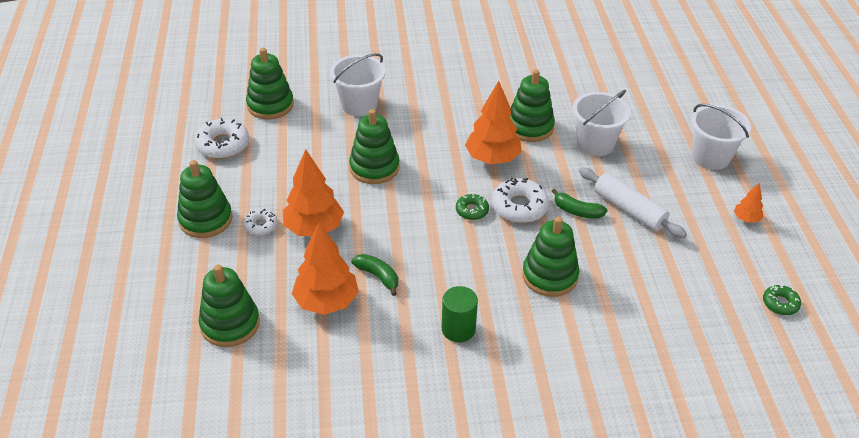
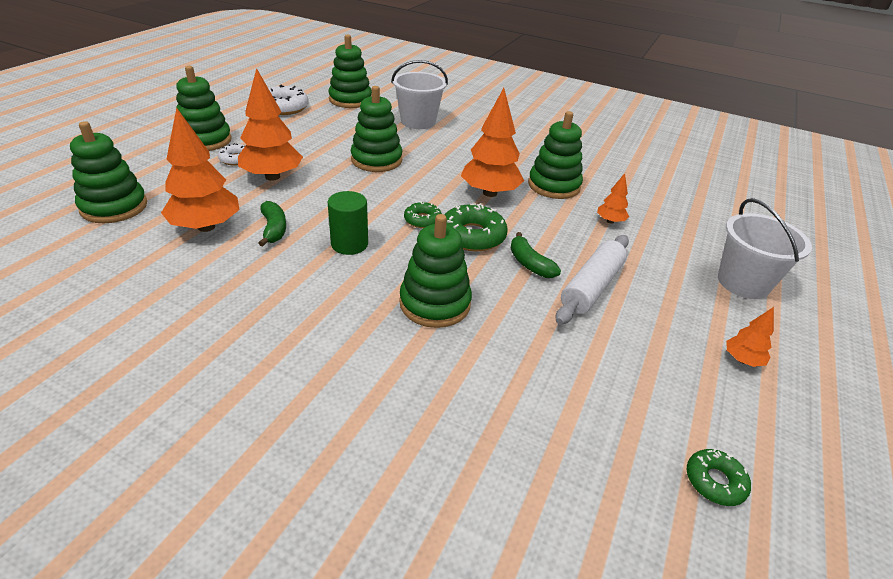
camera: 30 degrees right, 5 degrees down
green cylinder [442,286,478,343] -> green cylinder moved to [328,191,368,255]
white donut [491,178,549,223] -> green donut [444,203,507,252]
white bucket [572,90,631,156] -> orange tree [597,173,629,224]
white rolling pin [579,167,687,238] -> white rolling pin turned 45 degrees clockwise [556,235,629,325]

